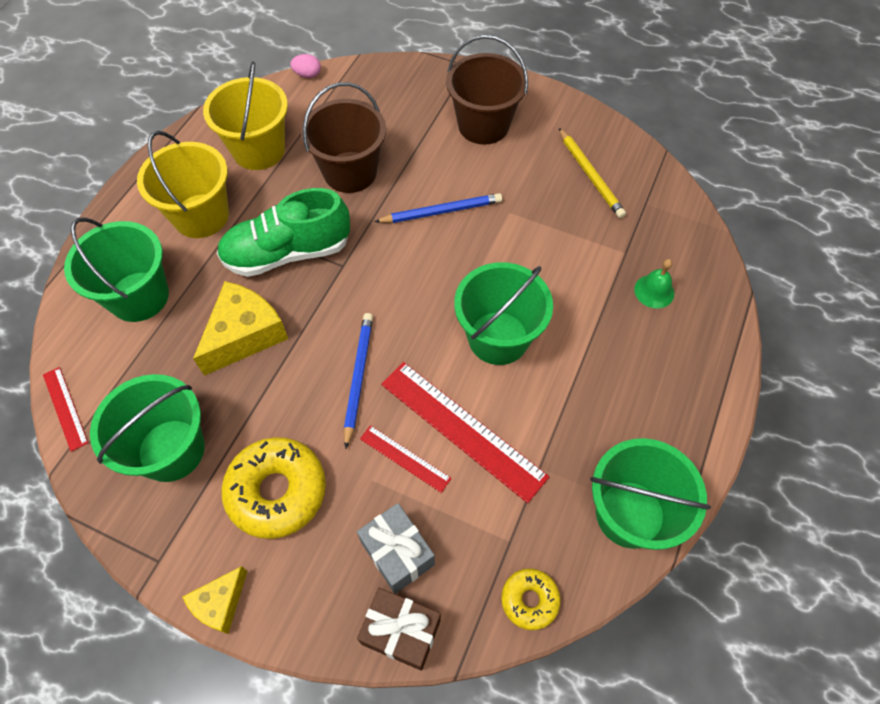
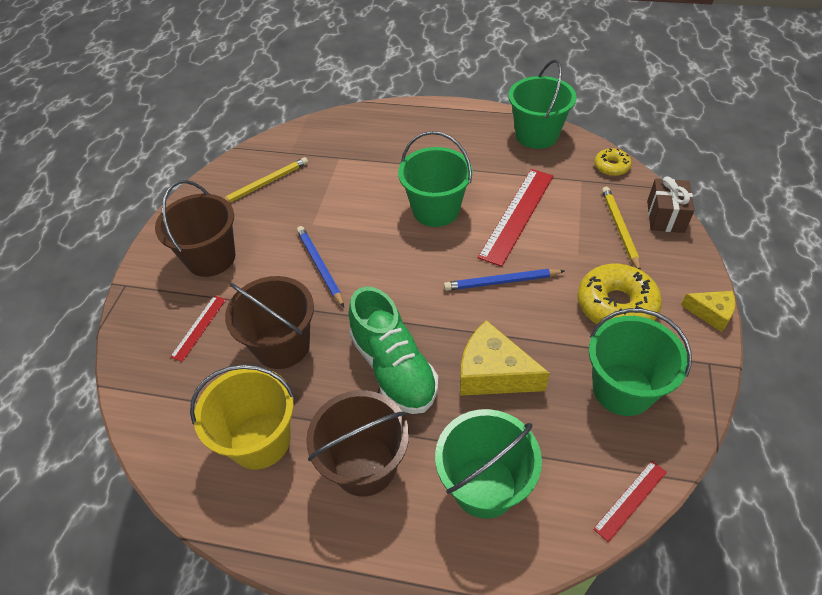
camera: 100 degrees left, 10 degrees down
yellow bucket [137,131,229,238] -> brown bucket [306,390,409,497]
pink egg [290,54,321,78] -> none
grey gift [357,503,435,594] -> yellow pencil [602,187,641,270]
red ruler [360,425,452,493] -> red ruler moved to [170,296,226,362]
green bell [634,259,674,308] -> none

